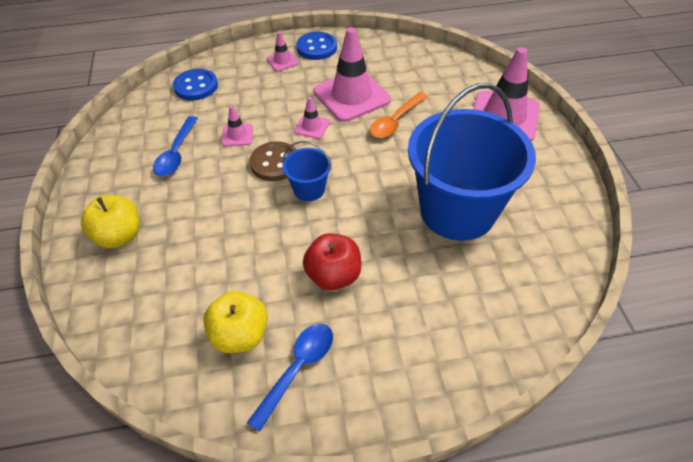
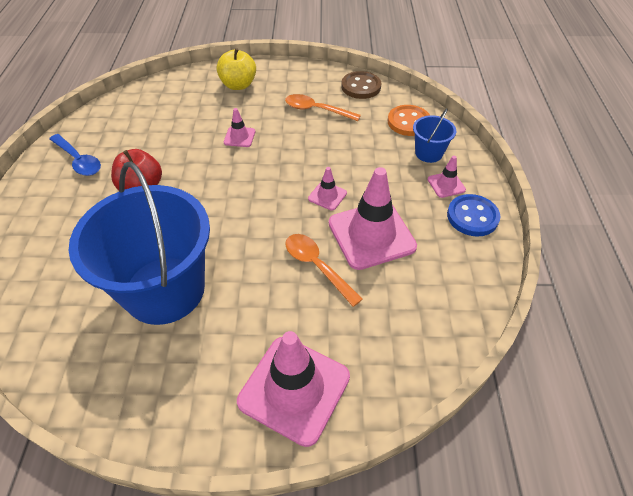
camera: 100 degrees right, 0 degrees up
blue spoon [153,116,198,176] -> orange spoon [285,94,361,121]
blue button [173,69,218,100] -> orange button [388,105,430,136]
yellow apple [203,291,268,353] -> none
pink traffic cone [222,106,253,146] -> pink traffic cone moved to [224,108,255,147]
brown button [250,141,297,181] -> brown button moved to [341,71,381,99]
blue bucket [282,141,331,201] -> blue bucket moved to [413,108,456,163]

